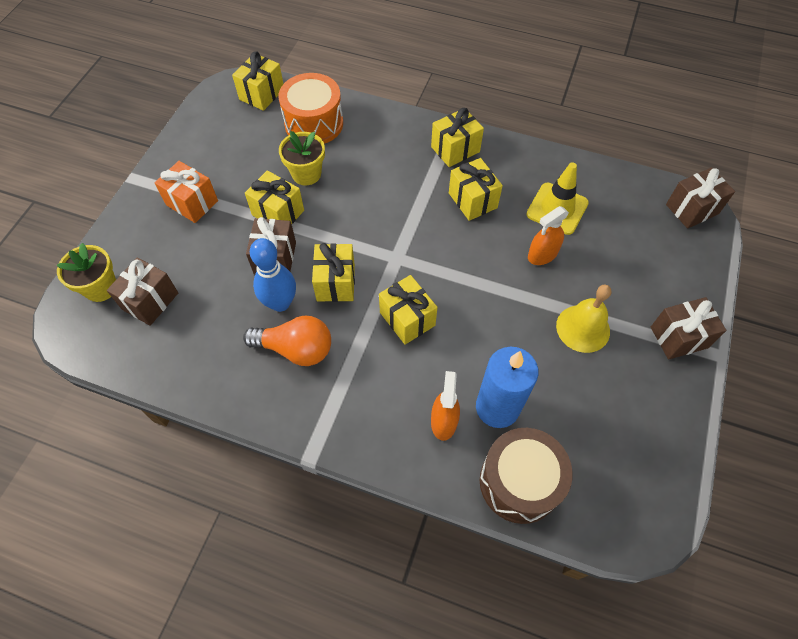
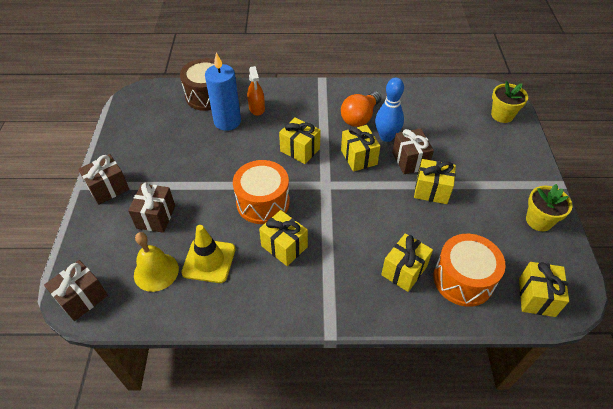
camera: 160 degrees right, 10 degrees down
brown gift [107,257,178,326] -> brown gift moved to [128,183,175,233]
orange gift [154,161,218,223] -> none
orange light bulb [243,316,331,366] -> orange light bulb turned 45 degrees counterclockwise [341,91,381,127]
yellow flower pot [279,131,325,185] -> yellow flower pot moved to [526,184,573,231]
yellow gift [431,108,484,167] -> yellow gift moved to [381,233,433,292]
orange spray bottle [528,206,569,265] -> none
yellow bell [556,284,612,353] -> yellow bell moved to [134,232,179,292]
none -> orange drum [233,160,290,224]

